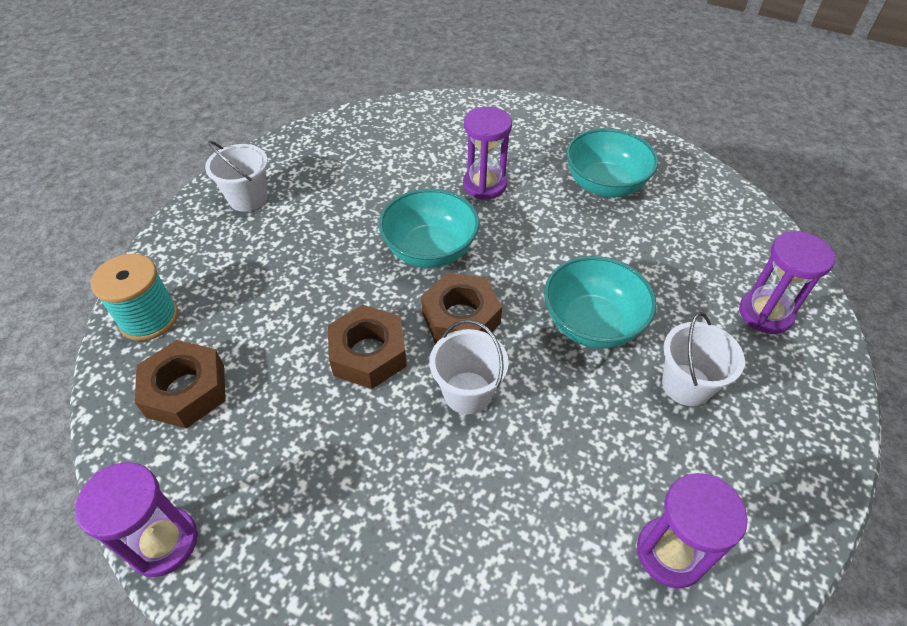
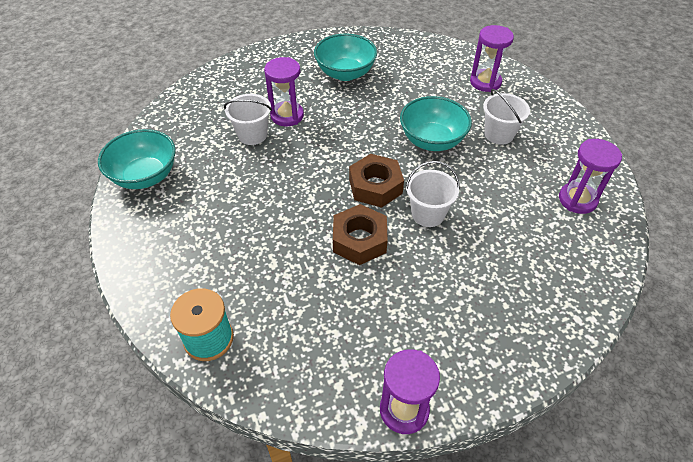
camera: 50 degrees left, 0 degrees up
brown nut [135,340,226,429] -> none
white bucket [205,141,268,212] -> white bucket moved to [224,94,272,145]
turquoise bowl [379,189,479,268] -> turquoise bowl moved to [98,129,176,189]

